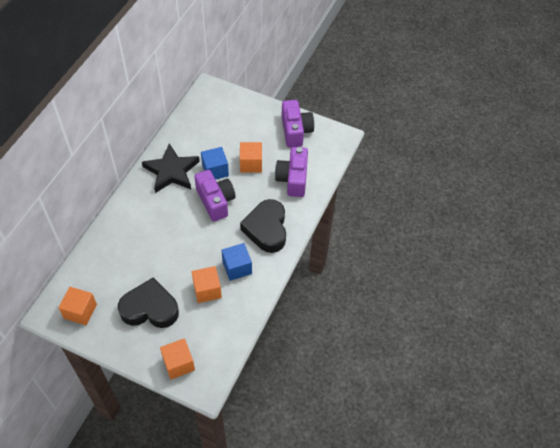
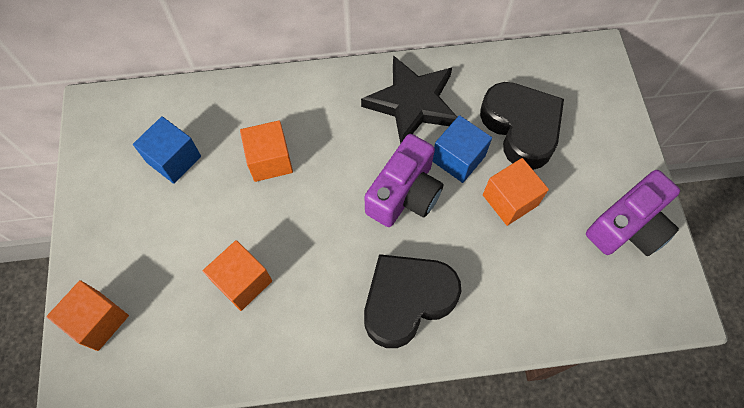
camera: 60 degrees right, 10 degrees up
orange cube [58,287,97,325] -> orange cube moved to [240,120,293,182]
black heart [118,277,179,328] -> black heart moved to [480,82,564,170]
blue cube [221,243,252,281] -> blue cube moved to [133,116,201,184]
purple camera [275,147,308,197] -> none

